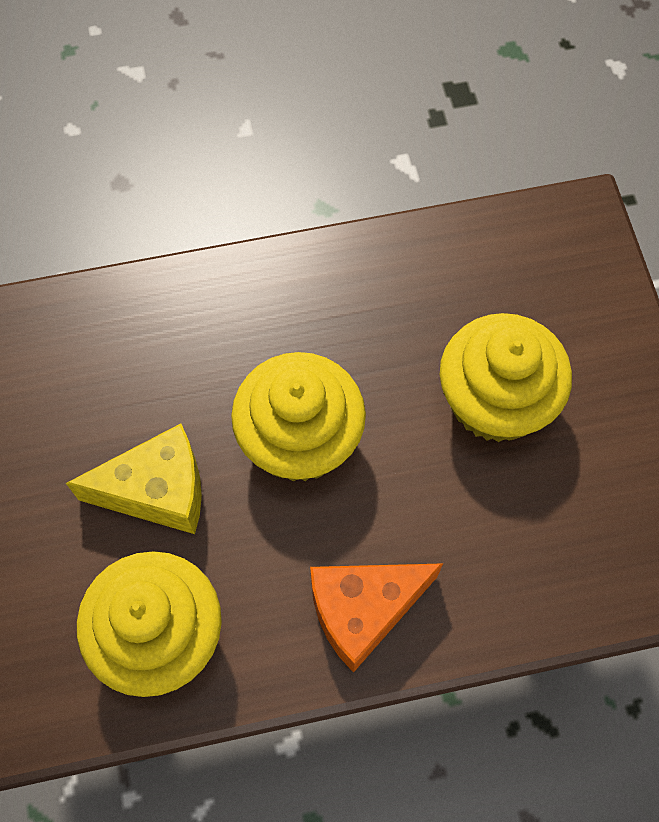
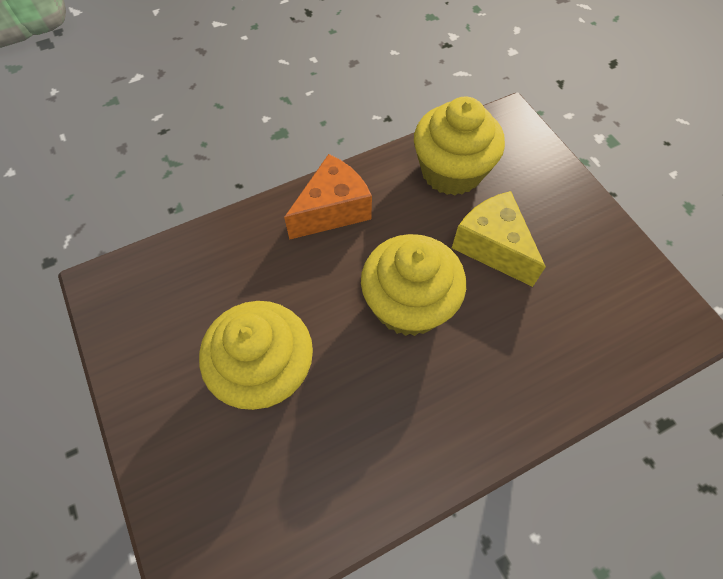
camera: 165 degrees right, 5 degrees down
yellow cheese [66,423,202,534] -> yellow cheese turned 75 degrees clockwise [452,191,546,287]

